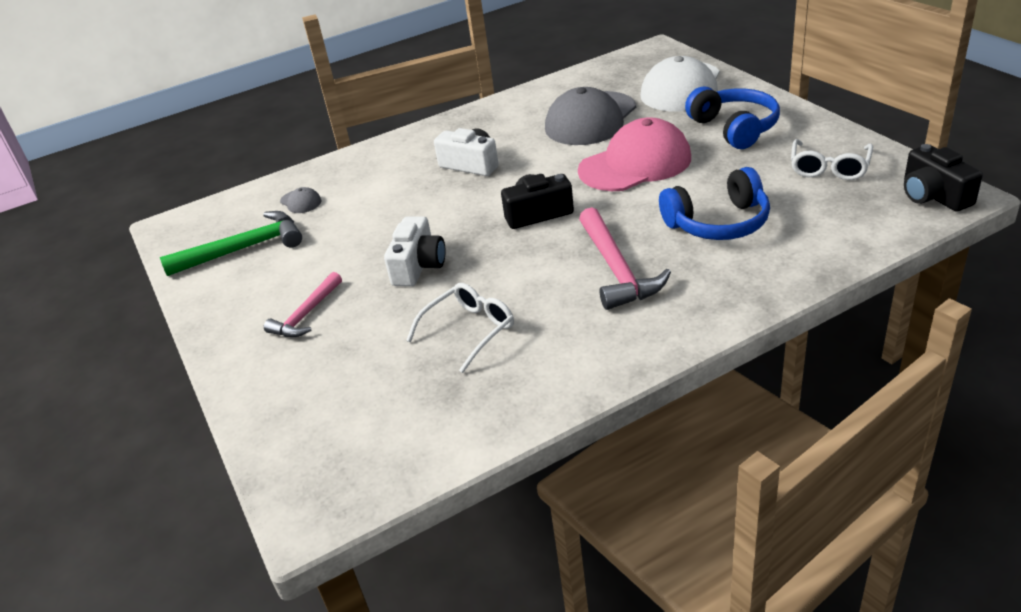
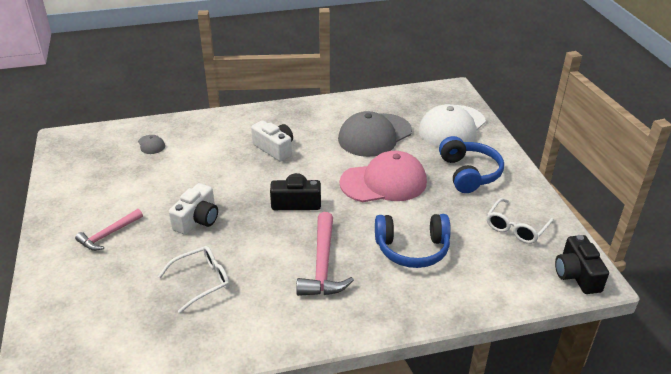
camera: 10 degrees right, 0 degrees up
green hammer [160,211,302,276] -> none

